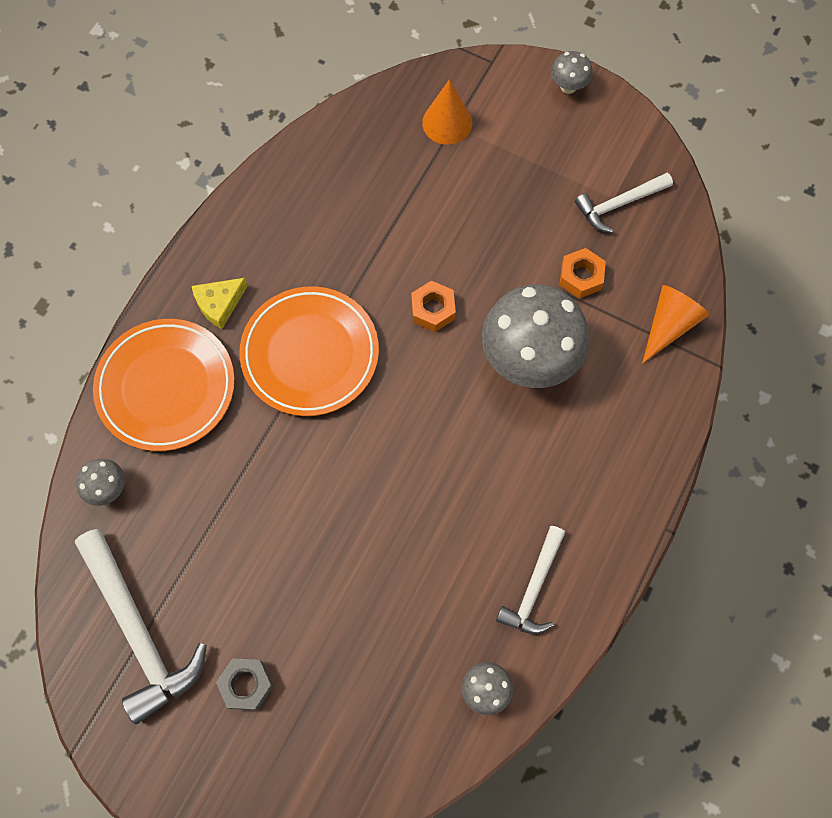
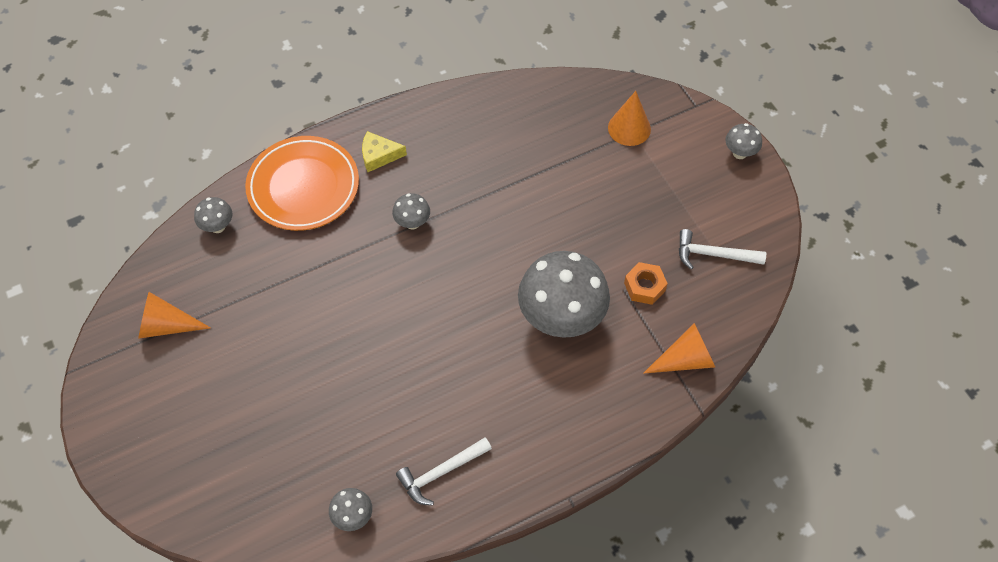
camera: 35 degrees right, 10 degrees down
white hammer [75,529,207,724] -> orange cone [138,292,211,339]
grey nut [216,658,274,710] -> none
orange plate [239,286,379,416] -> grey mushroom [392,193,430,230]
orange nut [411,281,456,332] -> none

